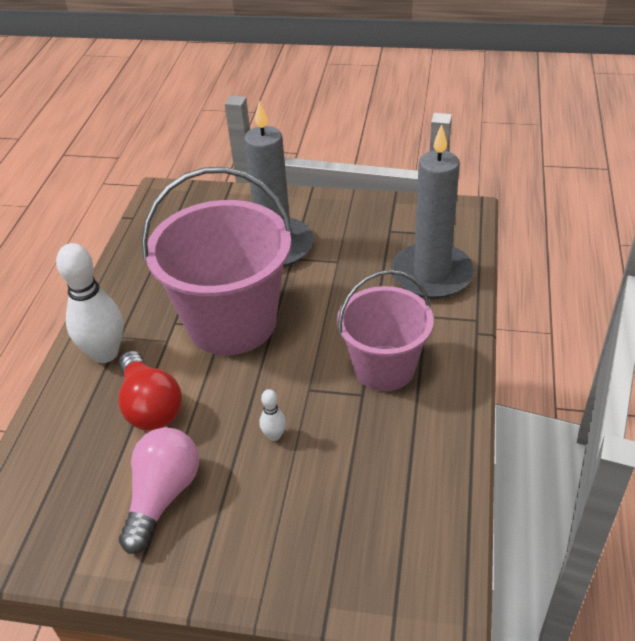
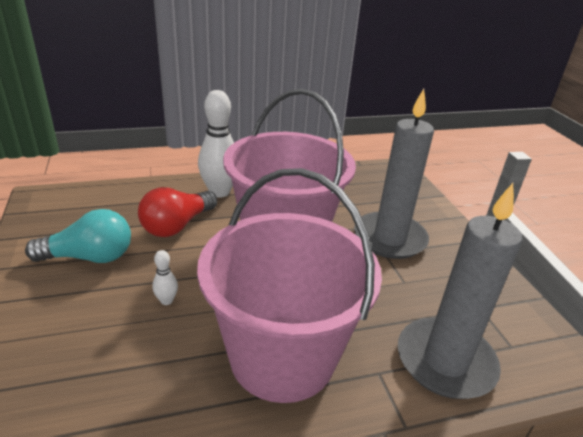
camera: 60 degrees right, 10 degrees down
pink light bulb [119,427,199,554] -> turquoise light bulb [25,209,131,263]
pink bucket [337,270,434,391] -> pink bucket [197,168,382,403], size x1.57

